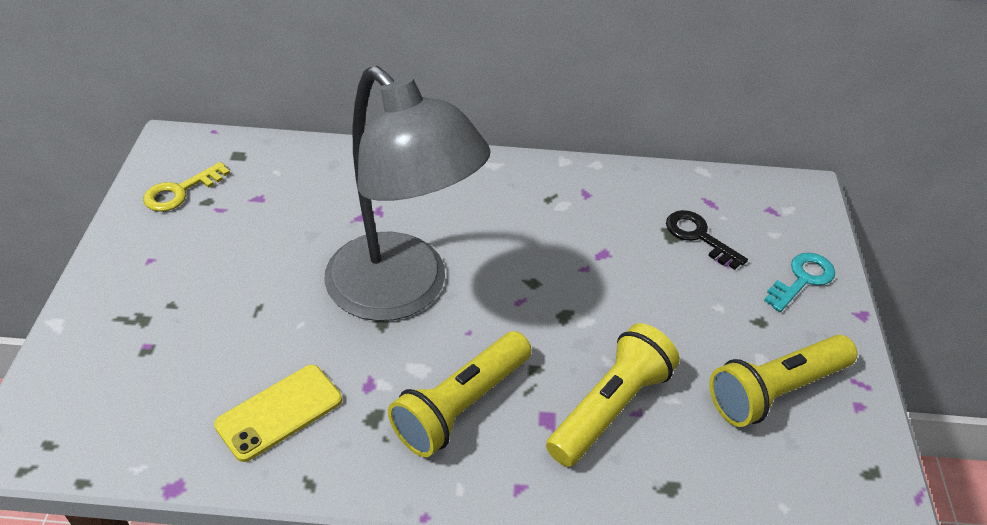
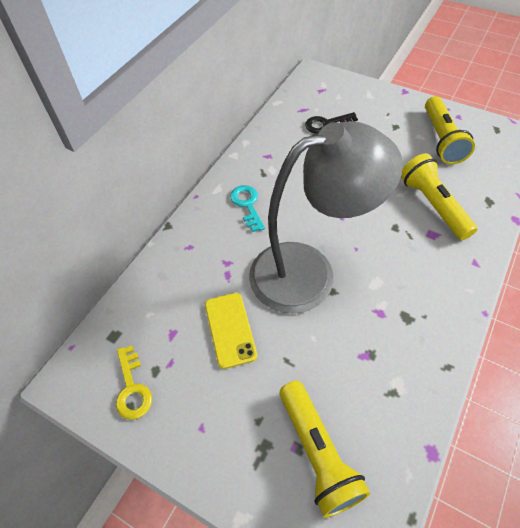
camera: 60 degrees left, 10 degrees up
yellow phone [214,365,342,462] -> yellow phone moved to [205,293,257,369]
yellow flashlight [388,331,532,457] -> yellow flashlight moved to [280,381,370,518]
turquoise key [764,253,835,312] -> turquoise key moved to [230,185,265,232]

